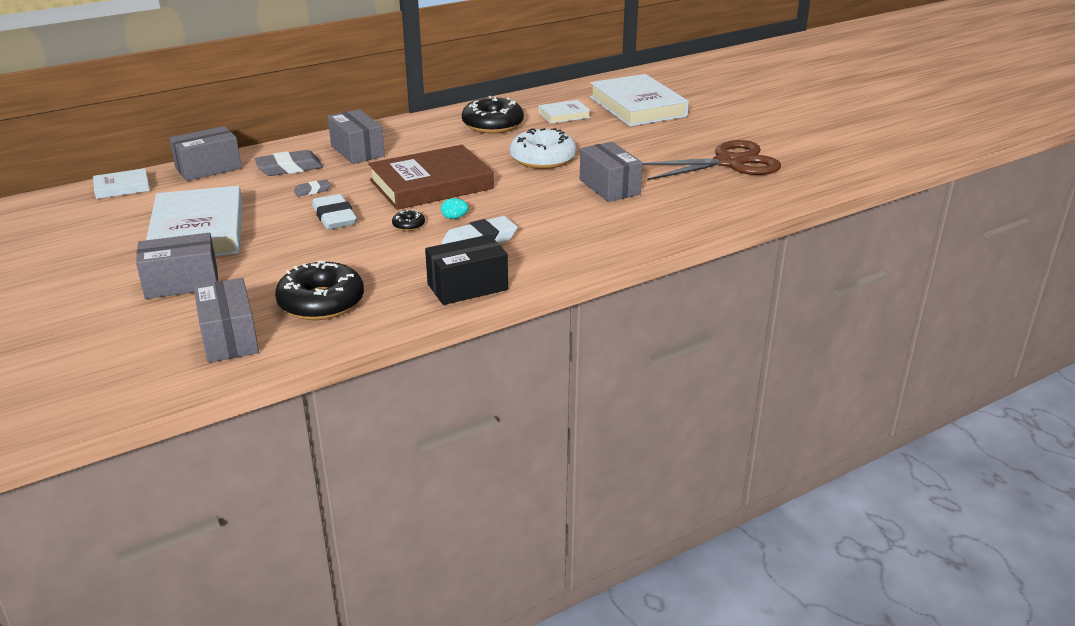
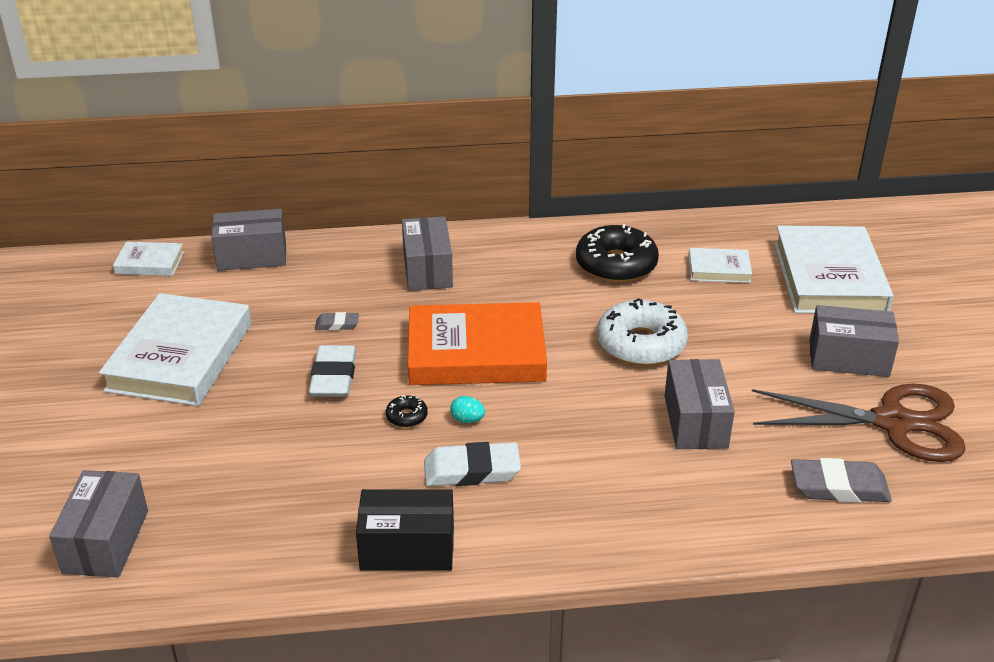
camera: 25 degrees right, 5 degrees up
grey box [136,233,218,299] -> grey box moved to [809,305,899,377]
grey eraser [254,150,323,176] -> grey eraser moved to [791,458,892,503]
black donut [275,261,364,320] -> none
brown book [368,145,494,210] -> orange book [408,302,547,385]

